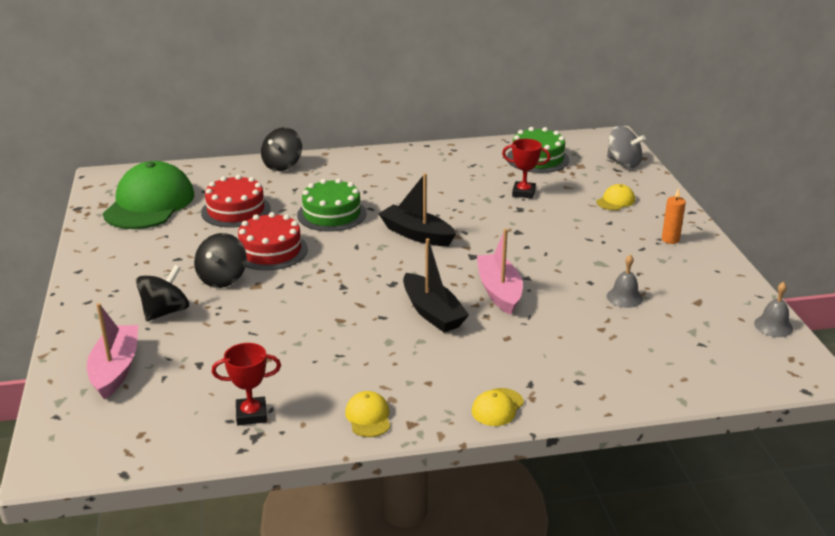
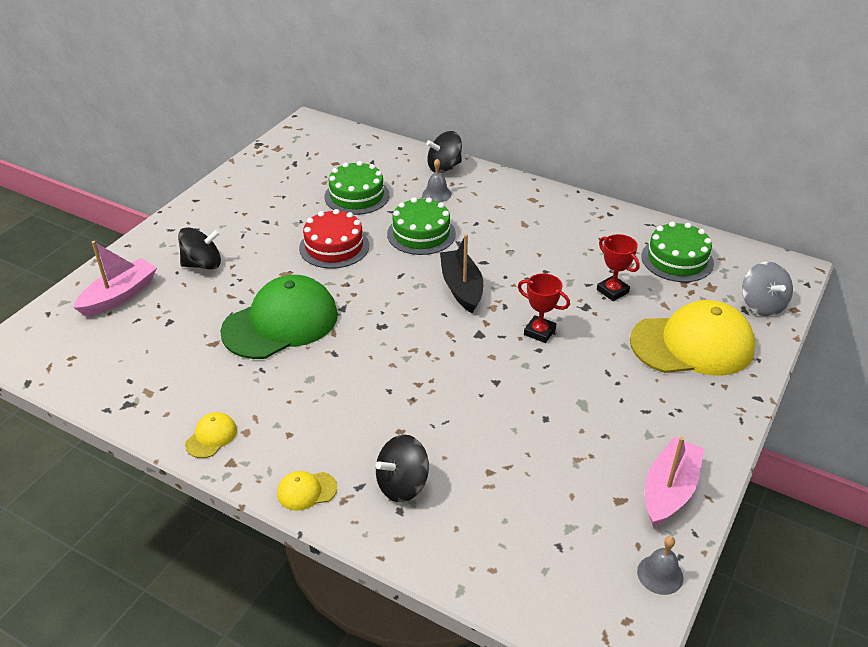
camera: 40 degrees right, 10 degrees up
green cap [103,161,194,229] -> green cap moved to [220,275,338,359]
black spinning top [194,233,247,288] -> black spinning top moved to [376,434,429,502]
red cake [201,175,271,228] -> green cake [324,161,389,215]
red trophy [212,343,281,425] -> red trophy moved to [518,273,570,343]
black boat [403,238,469,333] -> none
pink boat [477,229,523,315] -> pink boat moved to [645,437,704,527]
yellow cap [596,184,635,210] -> yellow cap [630,300,755,376], size x2.42
grey bell [607,255,643,308] -> grey bell moved to [422,159,452,202]
orange candle [662,188,686,244] -> none

